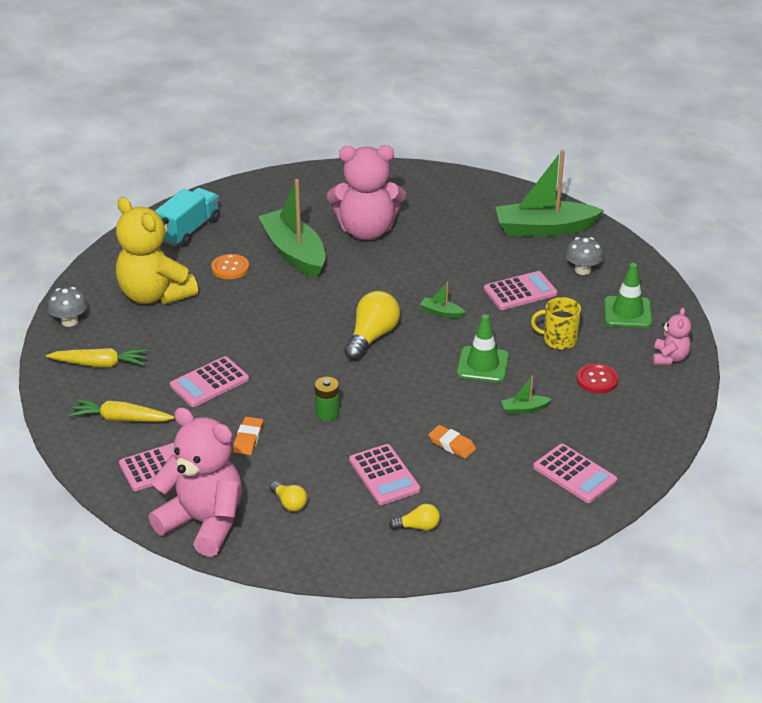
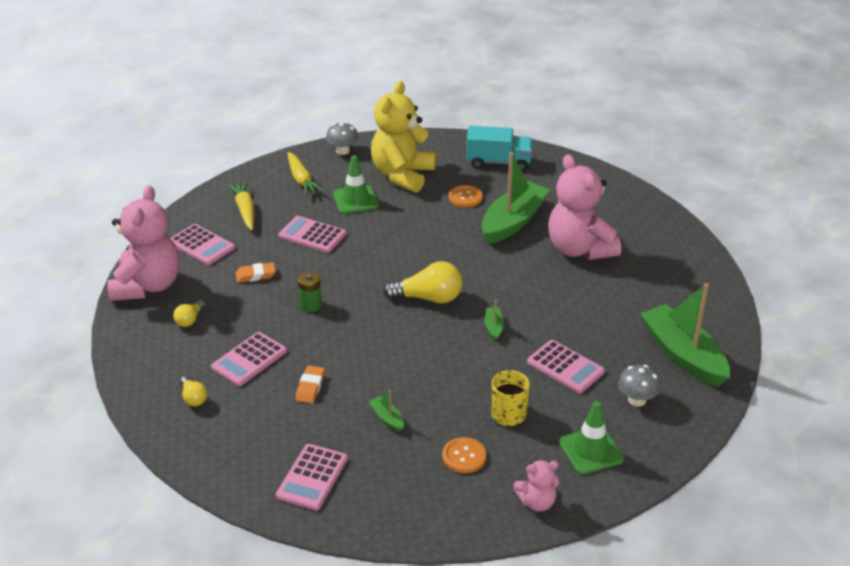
camera: 65 degrees right, 0 degrees up
green traffic cone [457,314,509,382] -> green traffic cone moved to [333,156,379,214]
red button [577,363,618,393] -> orange button [442,437,486,473]

